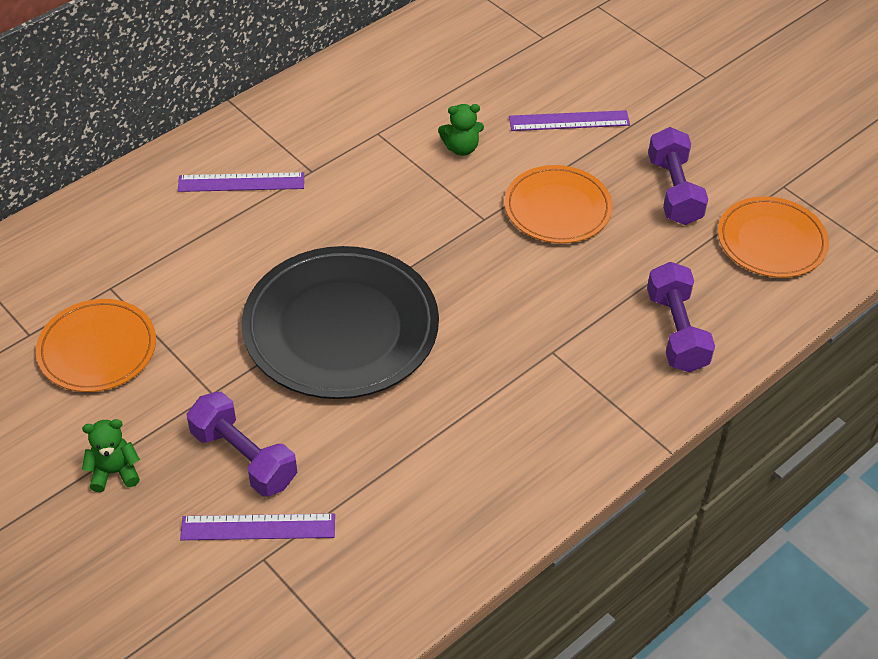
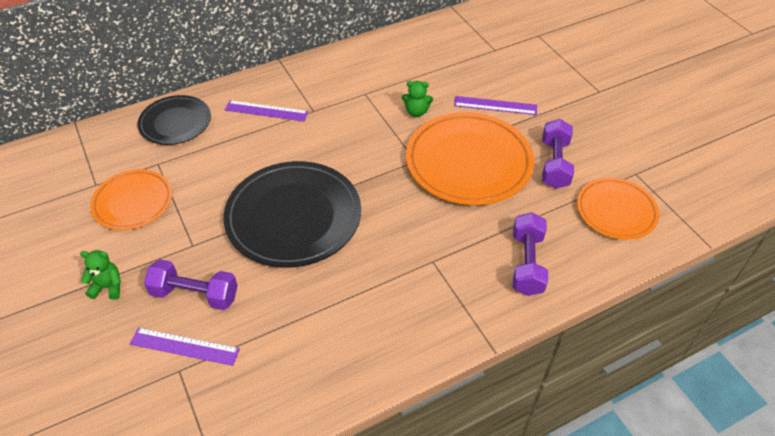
camera: 15 degrees right, 0 degrees up
purple dumbbell [187,392,297,497] -> purple dumbbell turned 45 degrees counterclockwise [144,259,238,310]
orange plate [504,165,613,243] -> orange plate [406,112,534,205], size x1.68
none -> black plate [137,95,211,145]

